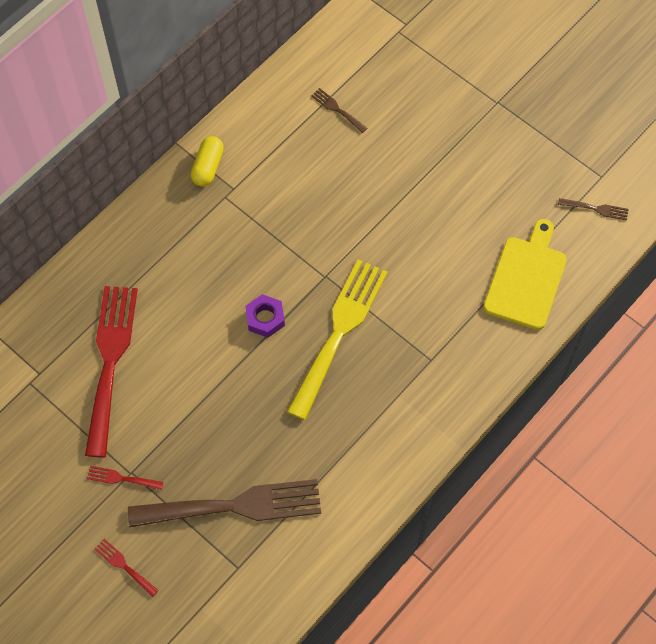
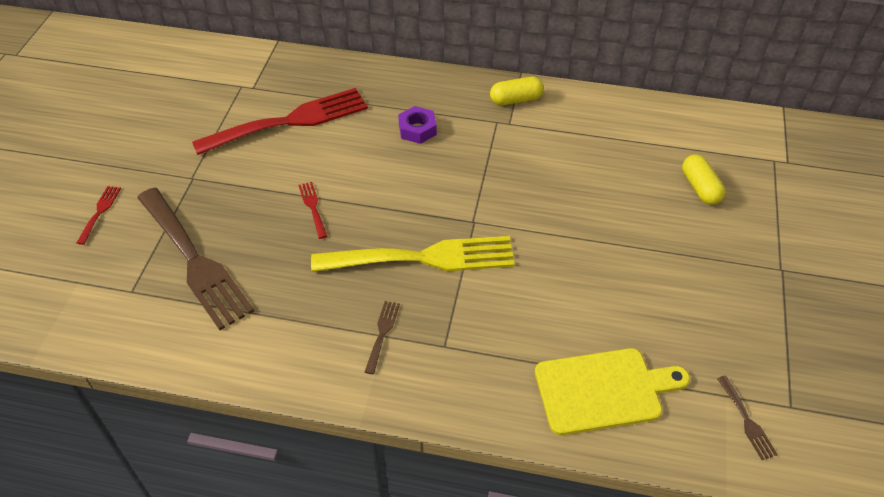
camera: 60 degrees right, 15 degrees down
red fork [87,466,163,490] -> red fork moved to [299,182,327,239]
purple nut [245,294,285,338] -> purple nut moved to [398,106,437,144]
brown fork [311,88,367,133] -> brown fork moved to [365,301,400,374]
none -> yellow capsule [682,154,725,205]

